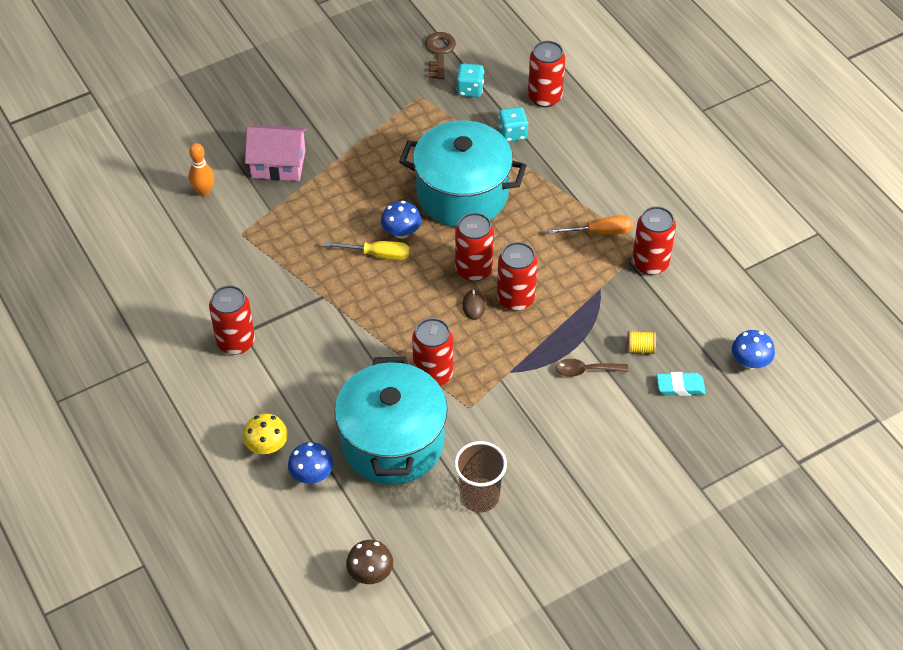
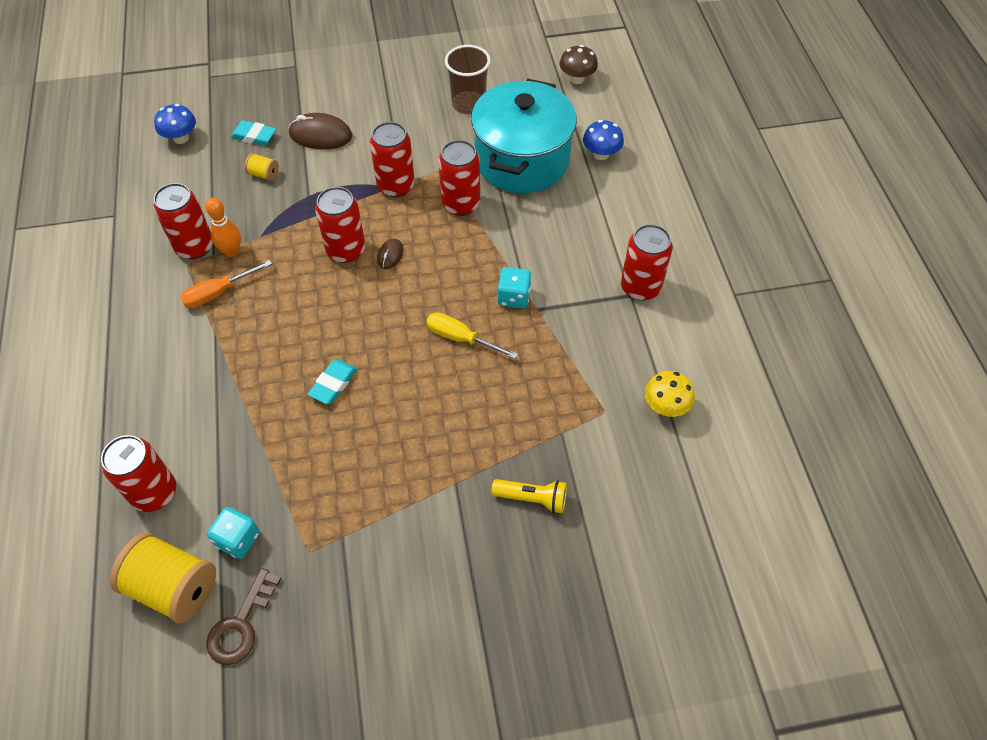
camera: 160 degrees left, 5 degrees up
orange bowling pin [189,143,214,196] -> orange bowling pin moved to [205,198,241,257]
yellow mushroom [243,413,288,454] -> yellow mushroom moved to [645,371,695,417]
pink house [245,125,307,181] -> yellow flashlight [492,479,567,513]
blue mushroom [381,201,421,239] -> none
turquoise pot [399,120,527,227] -> turquoise eraser [308,360,357,404]
red can [455,213,494,281] -> red can moved to [370,122,415,197]
turquoise dice [498,107,528,142] -> turquoise dice moved to [497,267,532,308]
orange screwdriver [548,216,633,235] -> orange screwdriver turned 45 degrees counterclockwise [180,260,272,308]
brown spoon [556,359,629,377] -> none
none -> yellow spool [110,532,216,623]
none -> brown mouse [289,113,352,150]

